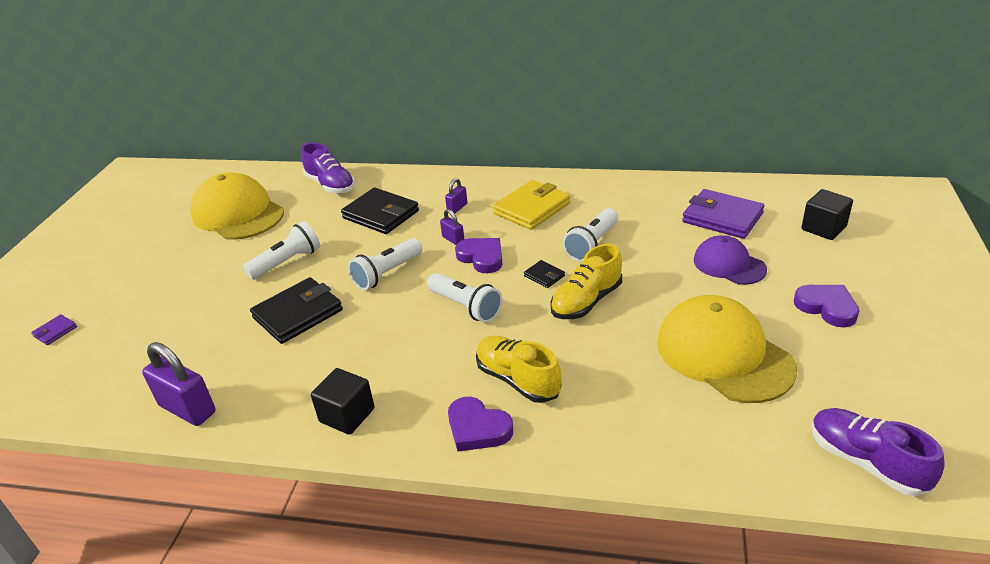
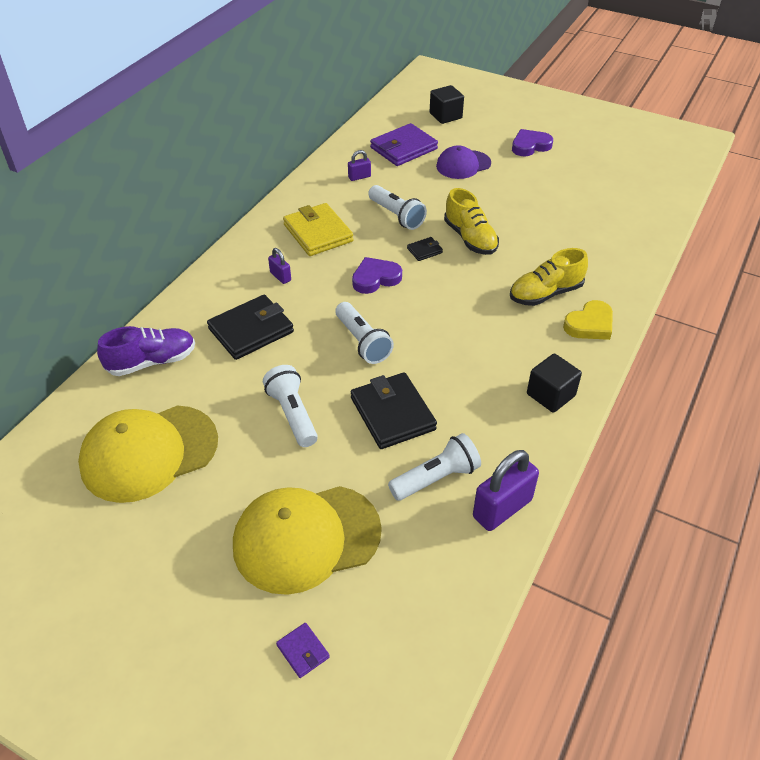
camera: 75 degrees left, 10 degrees up
white flashlight [427,273,502,323] -> white flashlight moved to [388,433,481,501]
purple padlock [440,209,464,245] -> purple padlock moved to [348,150,371,181]
purple heart [448,397,513,452] -> yellow heart [563,300,613,340]
yellow cap [657,295,797,403] -> yellow cap moved to [233,486,382,595]
purple shoe [812,408,945,496] -> none

